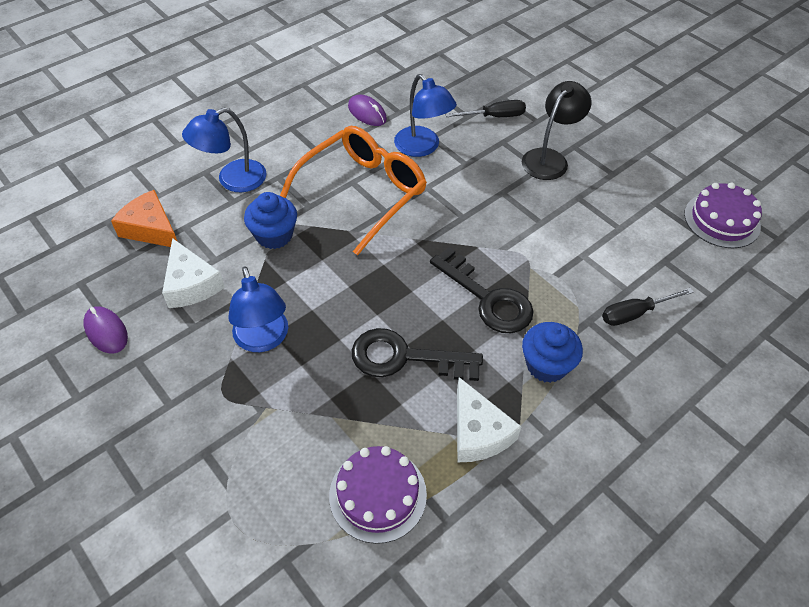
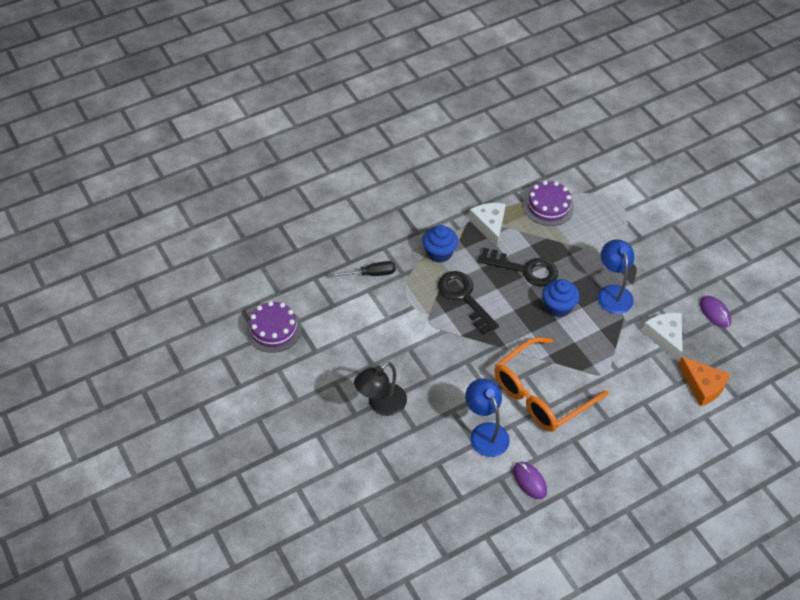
camera: 170 degrees left, 0 degrees up
blue lamp [182,107,266,192] -> none
blue cupcake [244,192,297,249] -> blue cupcake moved to [542,279,580,318]
black screwdriver [445,100,526,117] -> none

